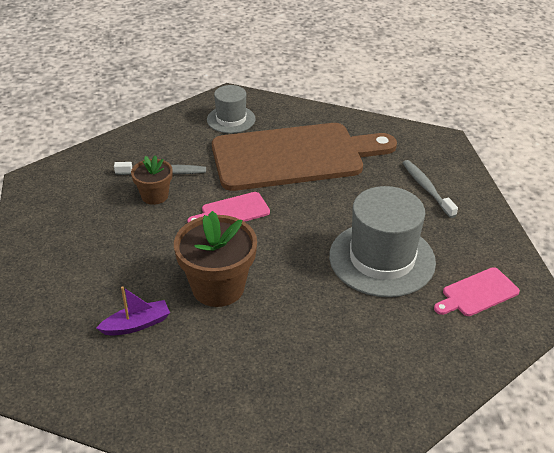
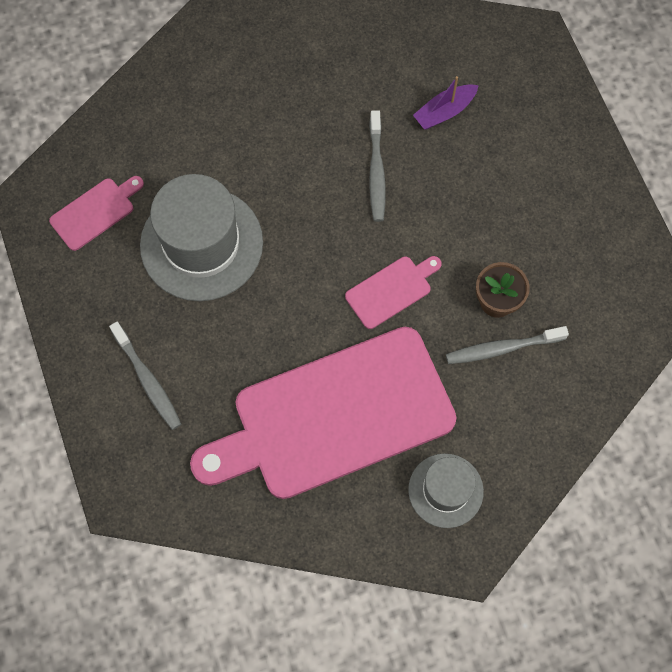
camera: 170 degrees right, 30 degrees up
brown flower pot [174,211,257,307] -> grey toothbrush [369,110,386,222]
brown cutting board [212,123,397,191] -> pink cutting board [190,327,456,499]

